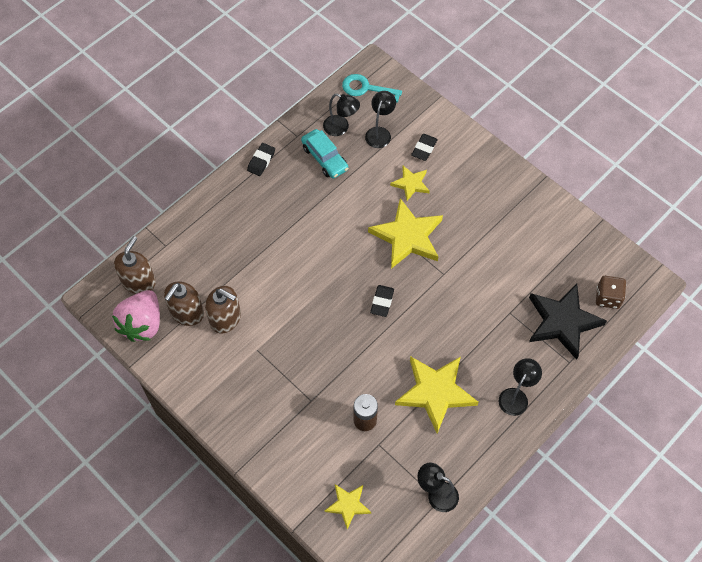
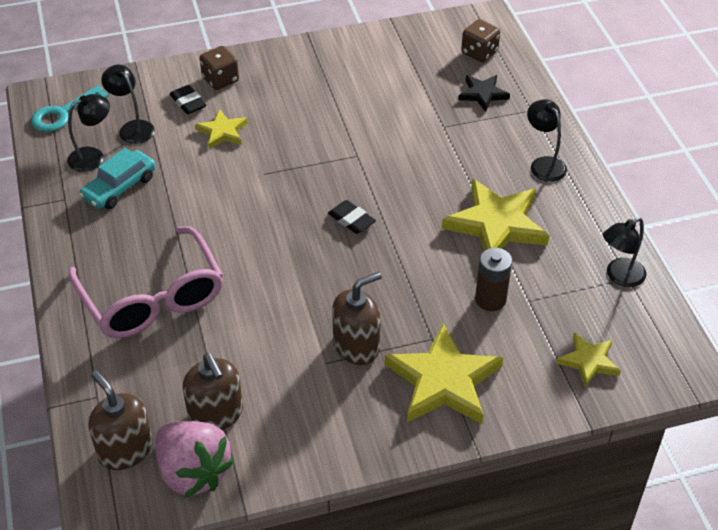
camera: 60 degrees left, 15 degrees down
brown soap dispenser [205,286,241,334] -> brown soap dispenser moved to [332,272,382,365]
black eraser [247,143,275,176] -> none
turquoise car [301,129,348,179] -> turquoise car turned 135 degrees clockwise [79,148,156,209]
yellow star [368,198,443,269] -> yellow star moved to [385,323,503,424]
black star [529,284,607,360] -> black star [458,75,510,112], size x0.54
none -> pink glasses [69,226,223,338]
none -> brown dice [199,46,239,90]

